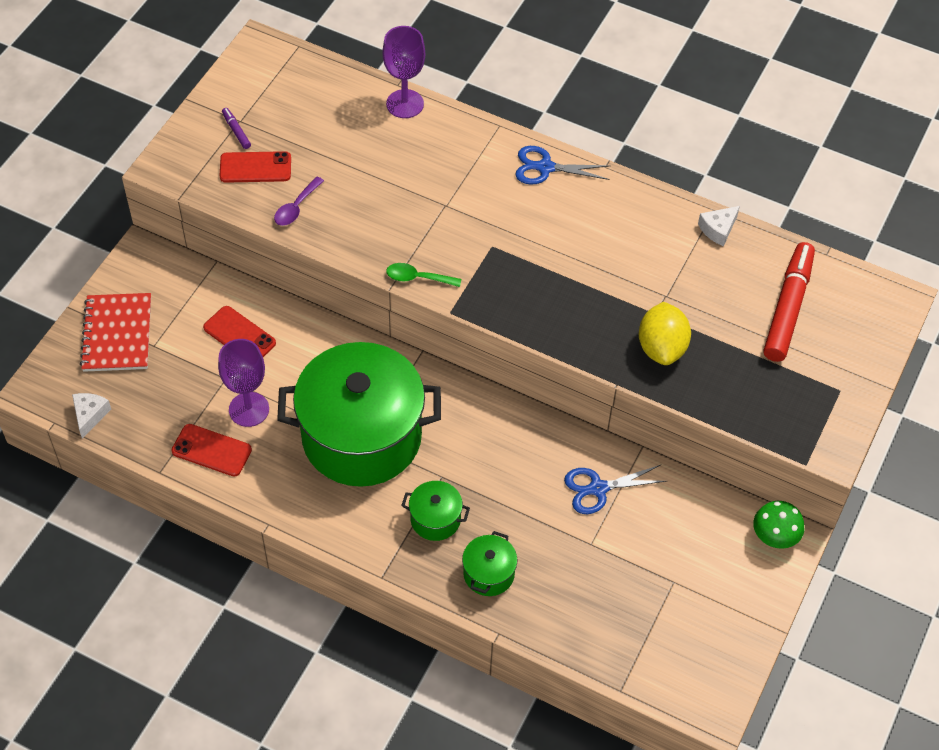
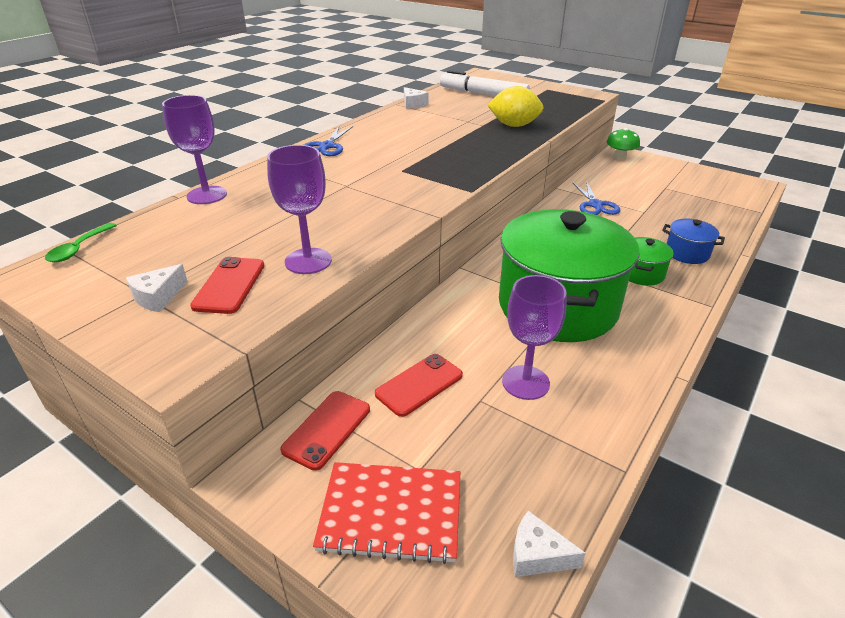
camera: 80 degrees left, 20 degrees down
red phone [172,424,252,477] -> red phone moved to [280,391,370,471]
purple marker [222,108,251,149] -> white cheese [126,264,188,312]
purple spoon [274,177,324,226] -> purple goblet [267,145,332,274]
green spoon [386,263,461,287] -> green spoon moved to [45,223,117,262]
green pot [462,531,517,596] -> blue pot [662,219,725,264]
red marker [763,242,815,362] -> white marker [440,70,530,96]

